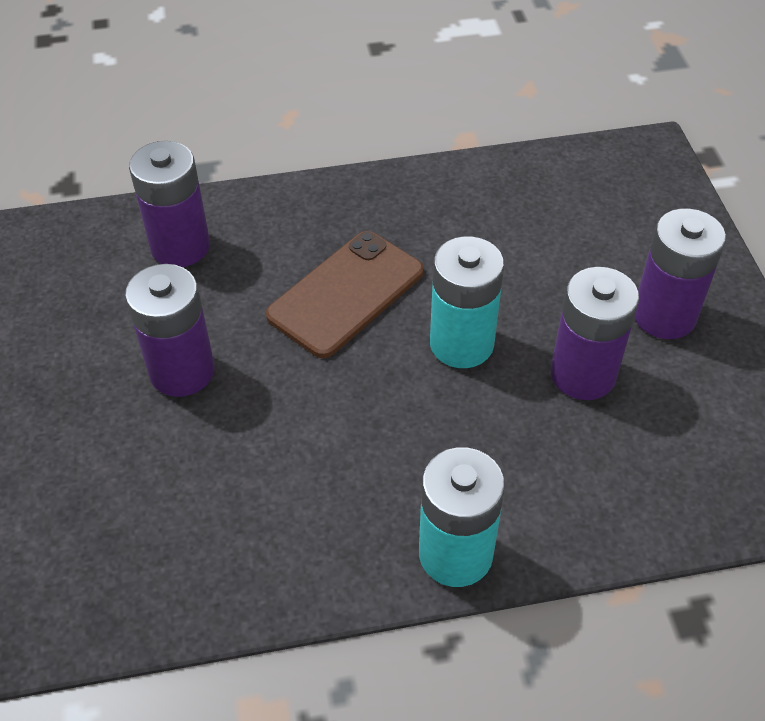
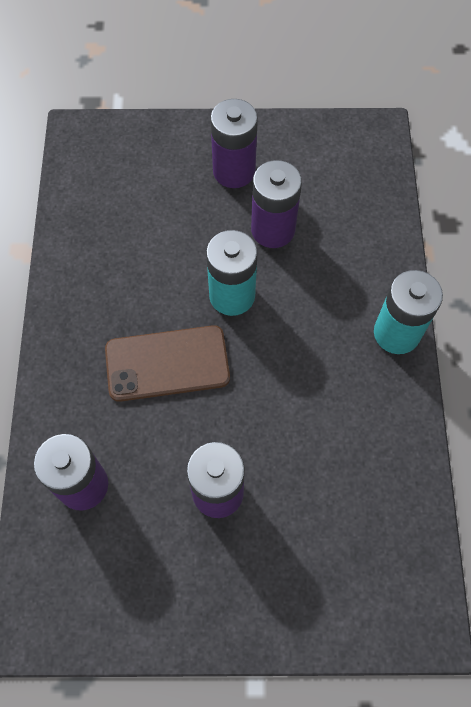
camera: 80 degrees left, 15 degrees up
brown phone [266,231,424,358] -> brown phone turned 60 degrees counterclockwise [105,325,230,402]

